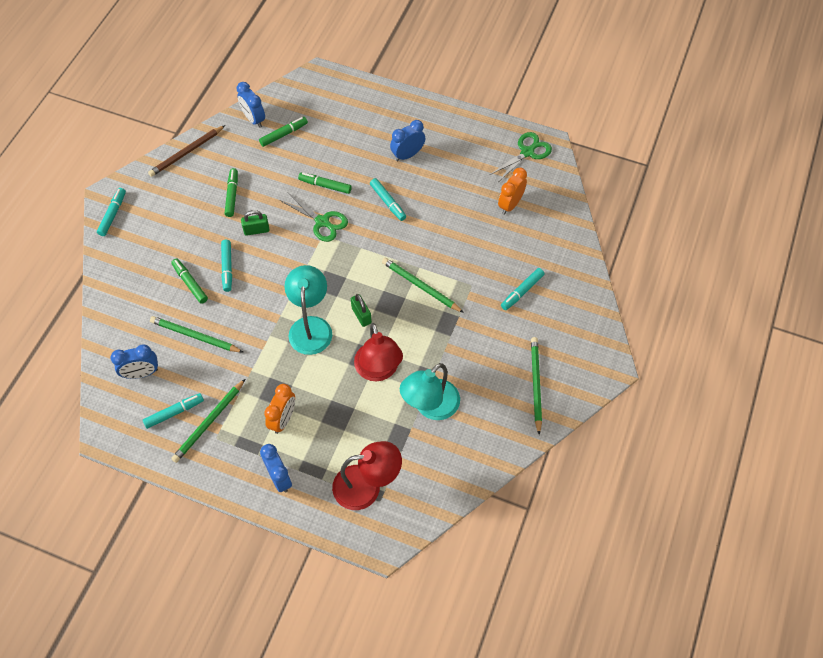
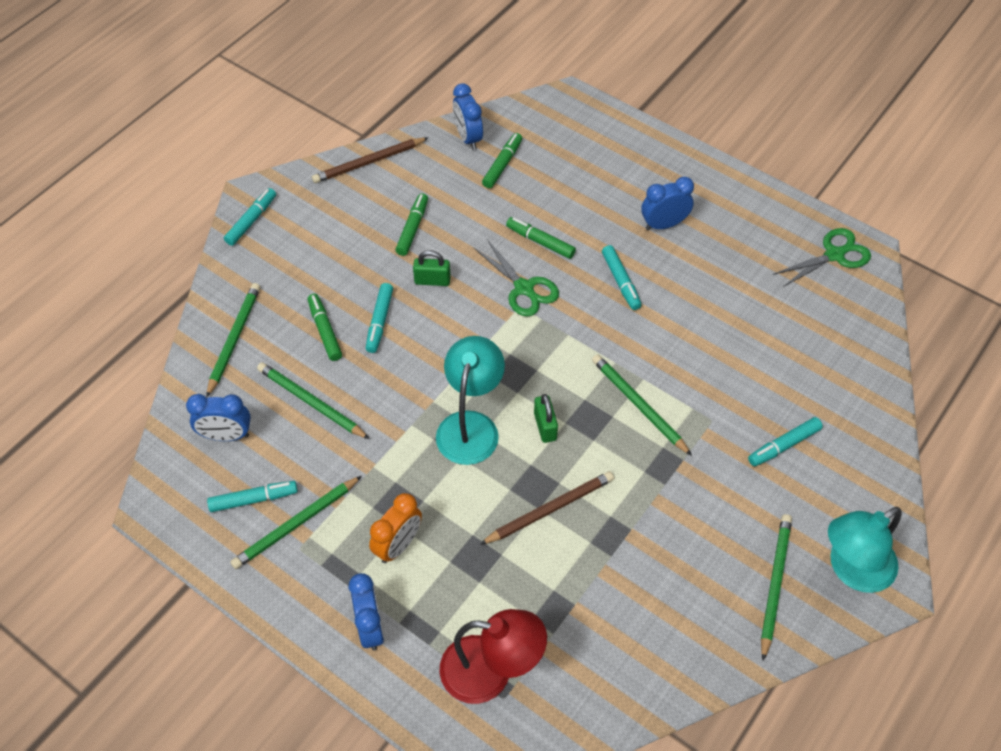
camera: 15 degrees right, 5 degrees down
green marker [259,117,308,147] -> green marker turned 45 degrees counterclockwise [482,133,522,188]
red lamp [354,323,403,381] -> brown pencil [480,471,614,545]
turquoise lamp [400,363,460,420] -> turquoise lamp moved to [828,507,902,593]
orange clock [498,168,527,215] -> none
none -> green pencil [206,283,260,398]

